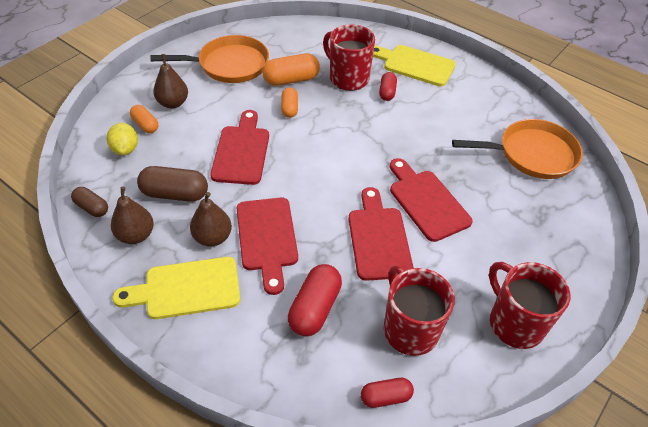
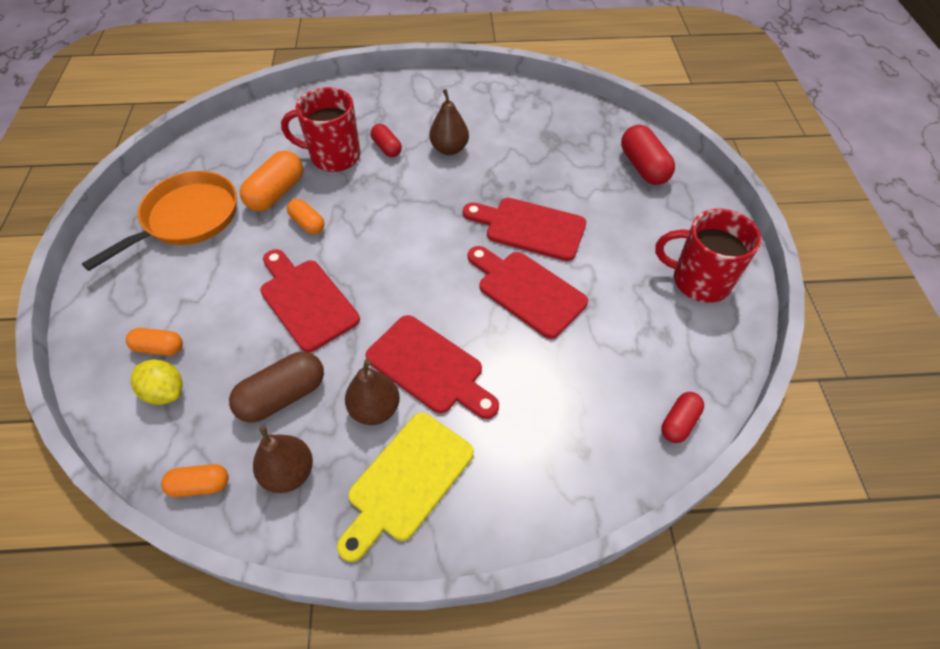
camera: 40 degrees left, 5 degrees up
brown capsule [71,187,108,217] -> orange capsule [161,464,229,497]
brown pear [153,54,188,108] -> brown pear moved to [429,89,469,155]
red capsule [288,264,342,337] -> red capsule moved to [621,125,675,185]
yellow cutting board [373,45,456,87] -> none
red mug [384,265,455,356] -> none
orange pan [452,119,583,179] -> none

